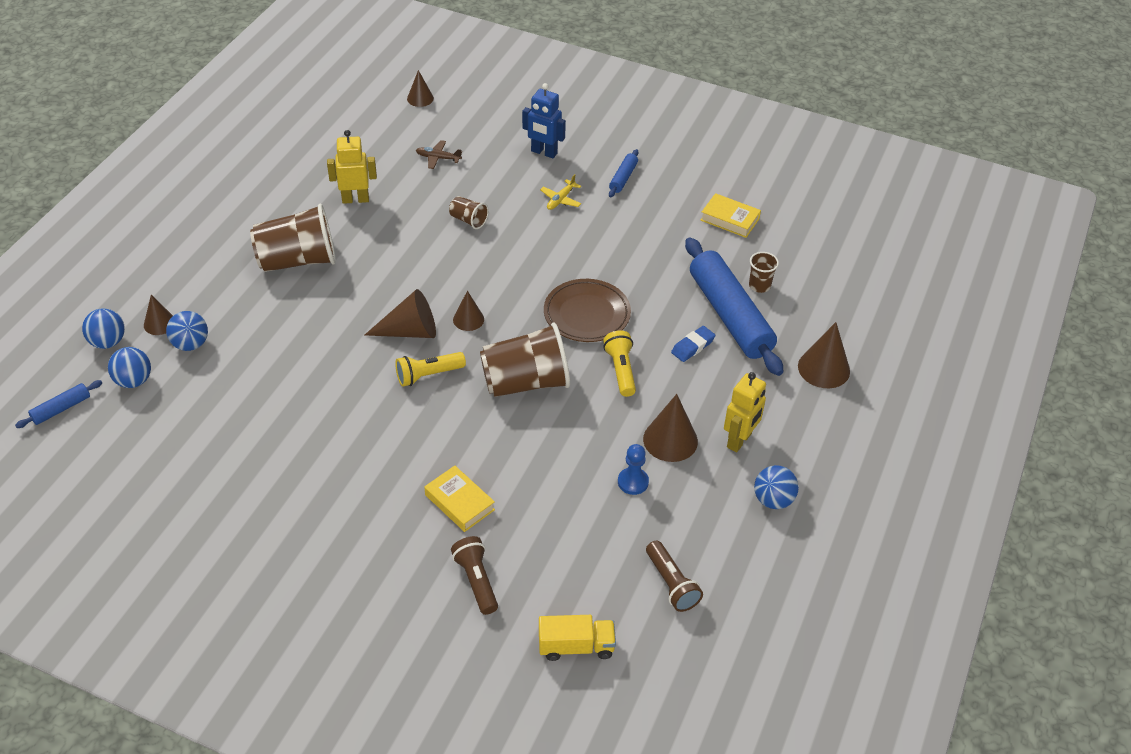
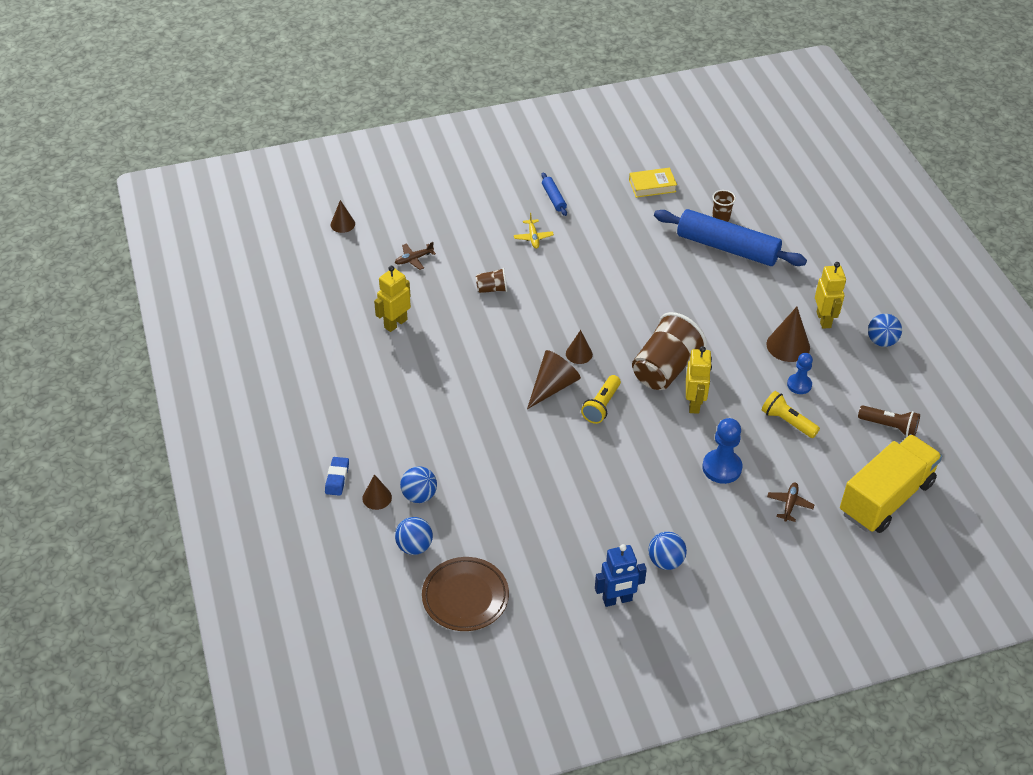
camera: 40 degrees left, 0 degrees up
blue rolling pin [15,380,102,428] -> none
blue ball [82,308,125,349] -> blue ball moved to [648,532,687,570]
brown cup [250,204,336,272] -> none
yellow book [424,466,495,532] -> blue pawn [702,418,743,484]
brown flashlight [451,536,498,615] -> brown plane [767,482,814,522]
blue robot [522,83,566,158] -> blue robot moved to [595,544,647,607]
yellow truck [539,615,616,661] -> yellow truck [840,434,942,533], size x1.92
brown plate [544,279,631,342] -> brown plate moved to [422,557,509,631]
yellow flashlight [603,330,636,397] -> yellow flashlight moved to [762,391,820,438]
blue eraser [671,326,716,362] -> blue eraser moved to [325,457,349,496]
brown cone [798,322,850,388] -> none
none -> yellow robot [686,346,712,414]

